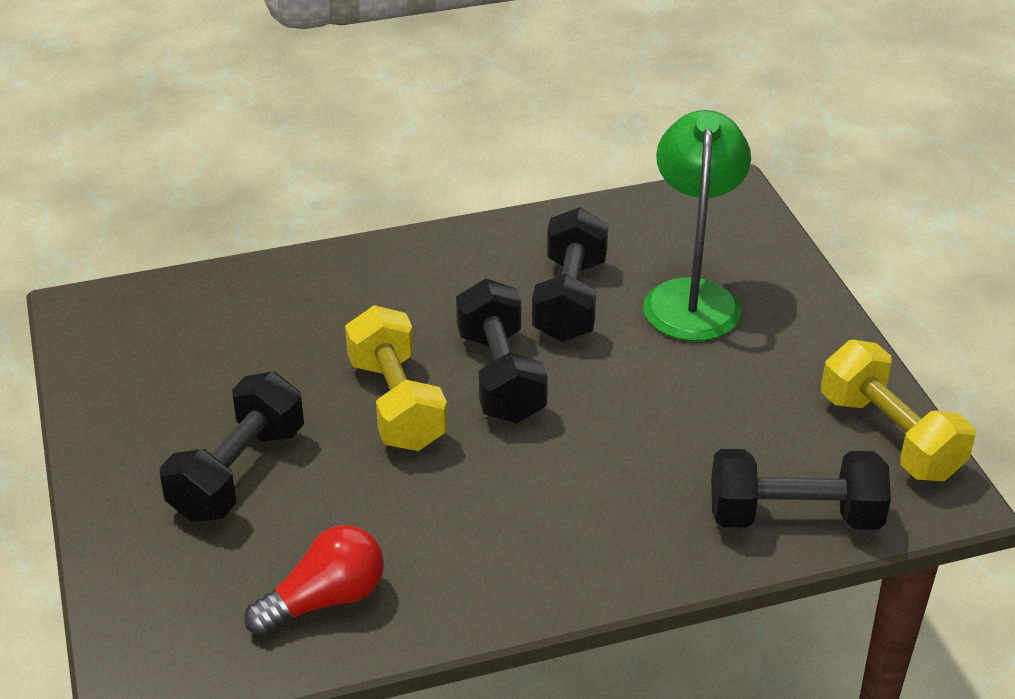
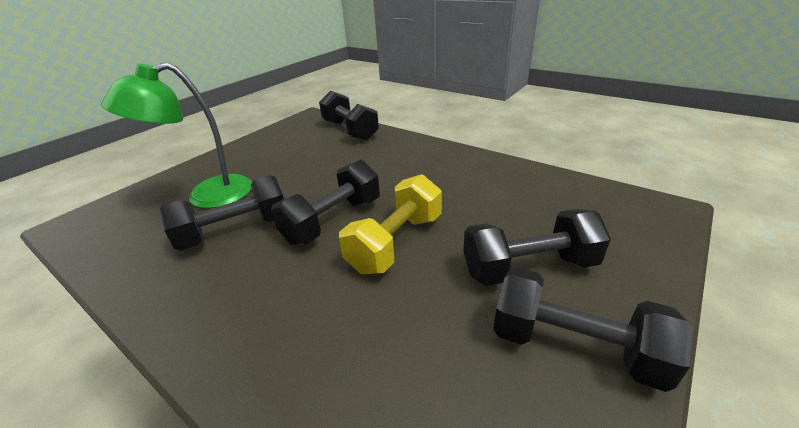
camera: 125 degrees left, 5 degrees down
red light bulb [244,525,384,636] -> none
yellow dumbbell [821,340,976,481] -> none
none -> black dumbbell [493,267,694,392]

